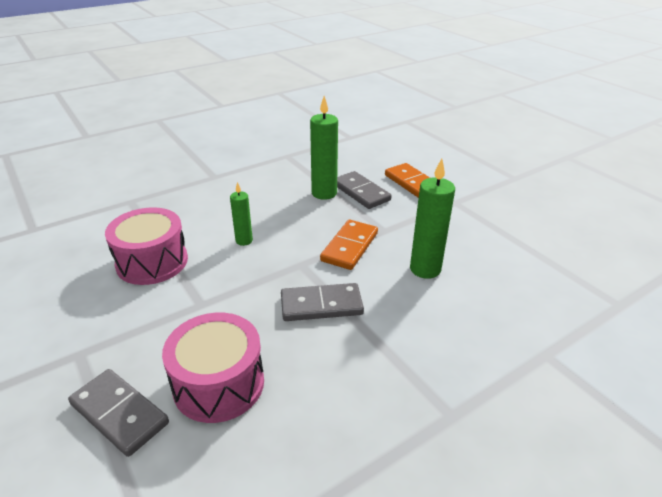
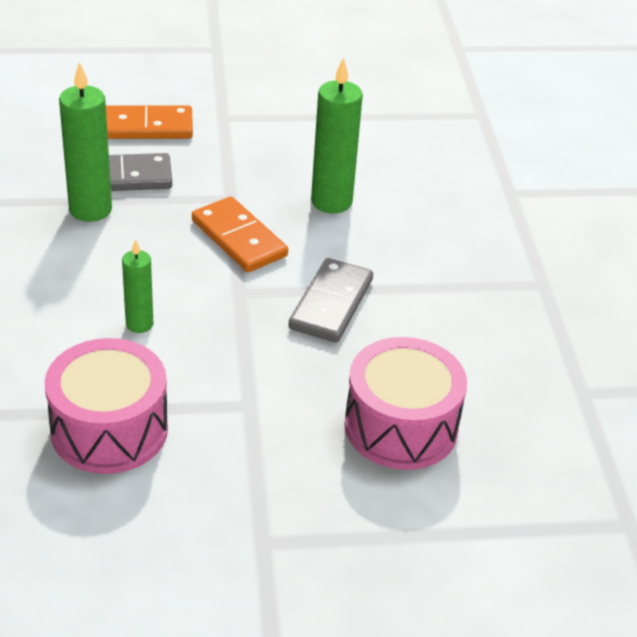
camera: 65 degrees left, 5 degrees up
grey domino [68,369,169,457] -> none

